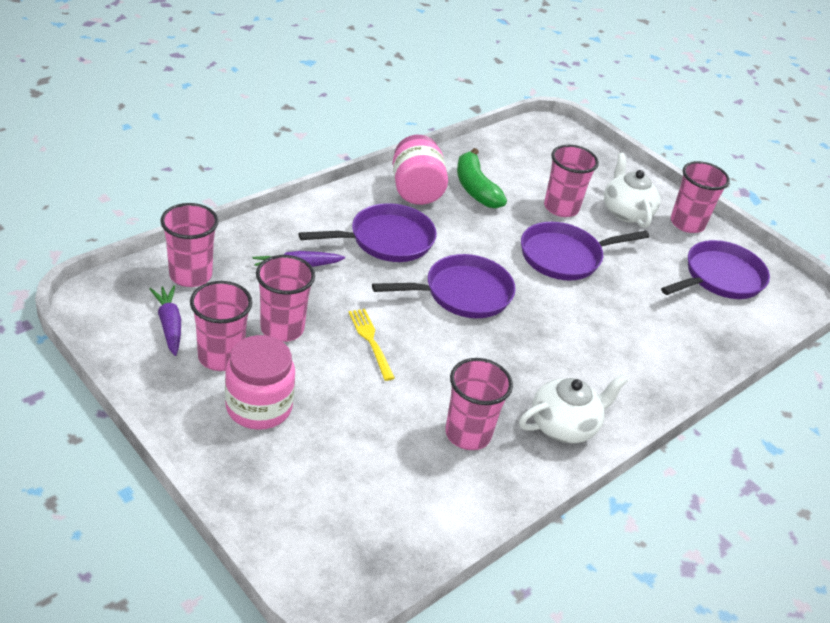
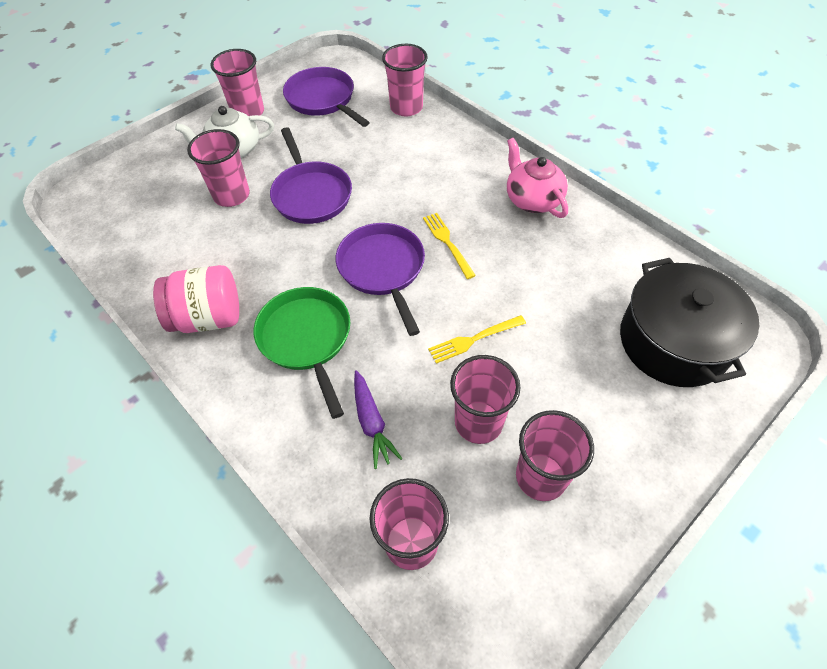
camera: 85 degrees left, 15 degrees up
purple carrot [150,285,181,356] -> none
pink jar [225,335,295,430] -> none
purple pan [299,203,437,262] -> green pan [254,287,350,419]
pink cup [445,358,513,450] -> pink cup moved to [382,44,428,116]
green banana [457,148,507,208] -> none
white teapot [519,374,628,443] -> pink teapot [507,138,568,218]
none -> yellow fork [423,213,476,279]
none -> black pot [620,258,759,387]

